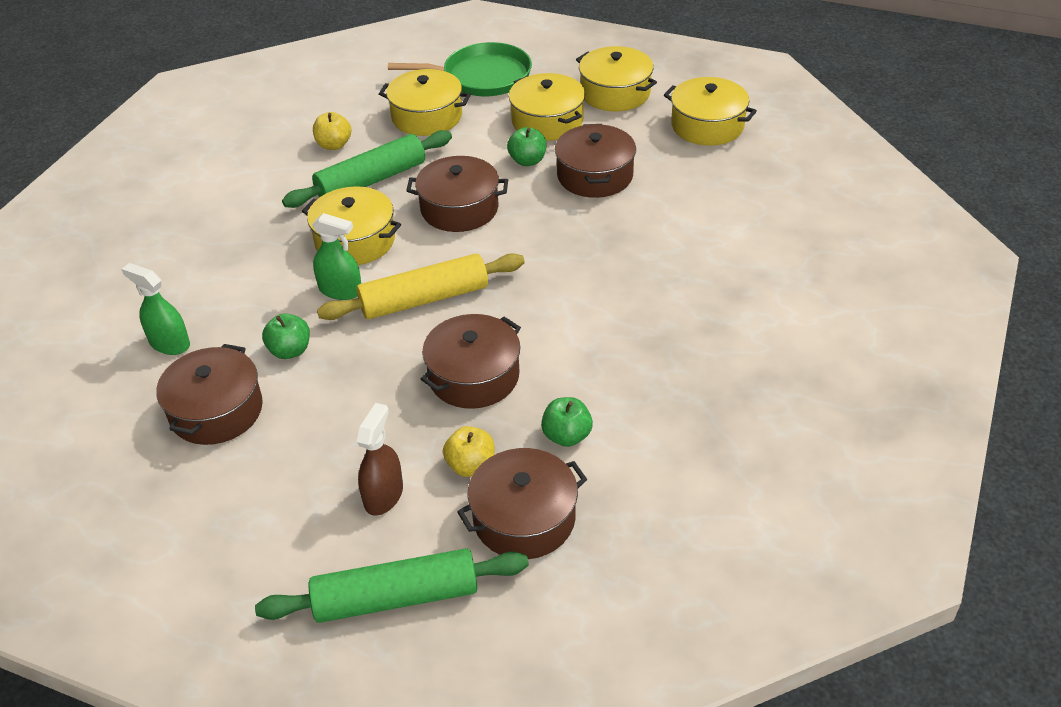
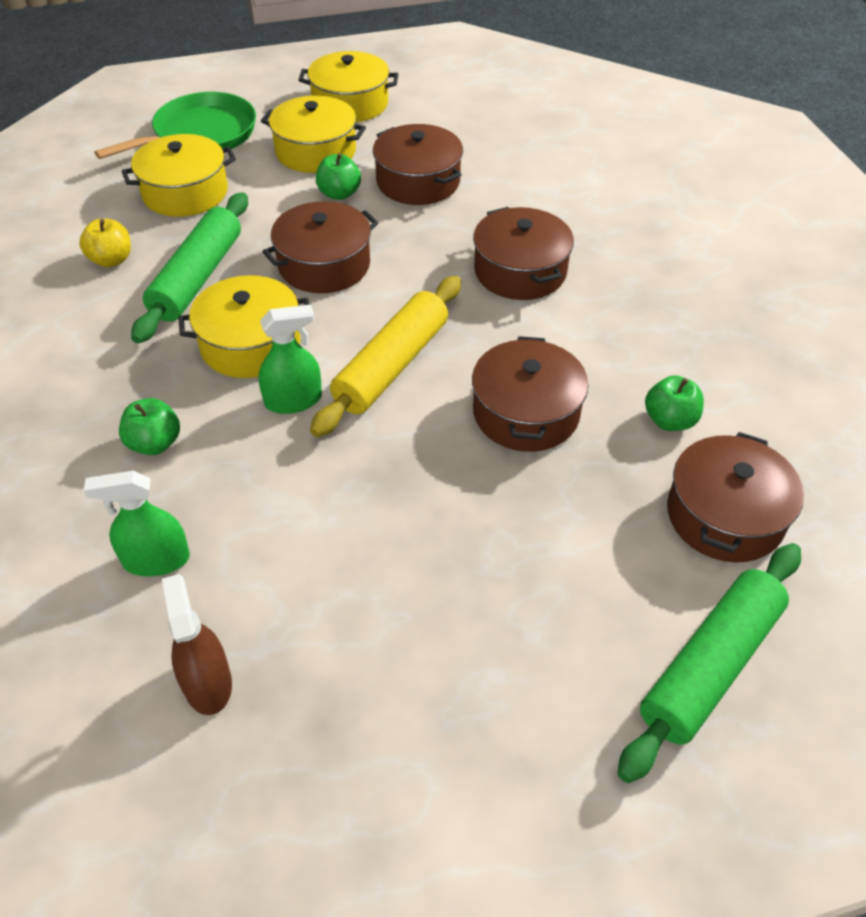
camera: 40 degrees left, 5 degrees up
brown pot [156,344,263,445] -> brown pot moved to [473,207,574,300]
green apple [262,313,310,359] -> green apple moved to [119,398,180,455]
brown spray bottle [357,403,403,516] -> brown spray bottle moved to [162,574,232,715]
yellow apple [443,426,495,477] -> none
yellow pot [664,77,757,146] -> none

